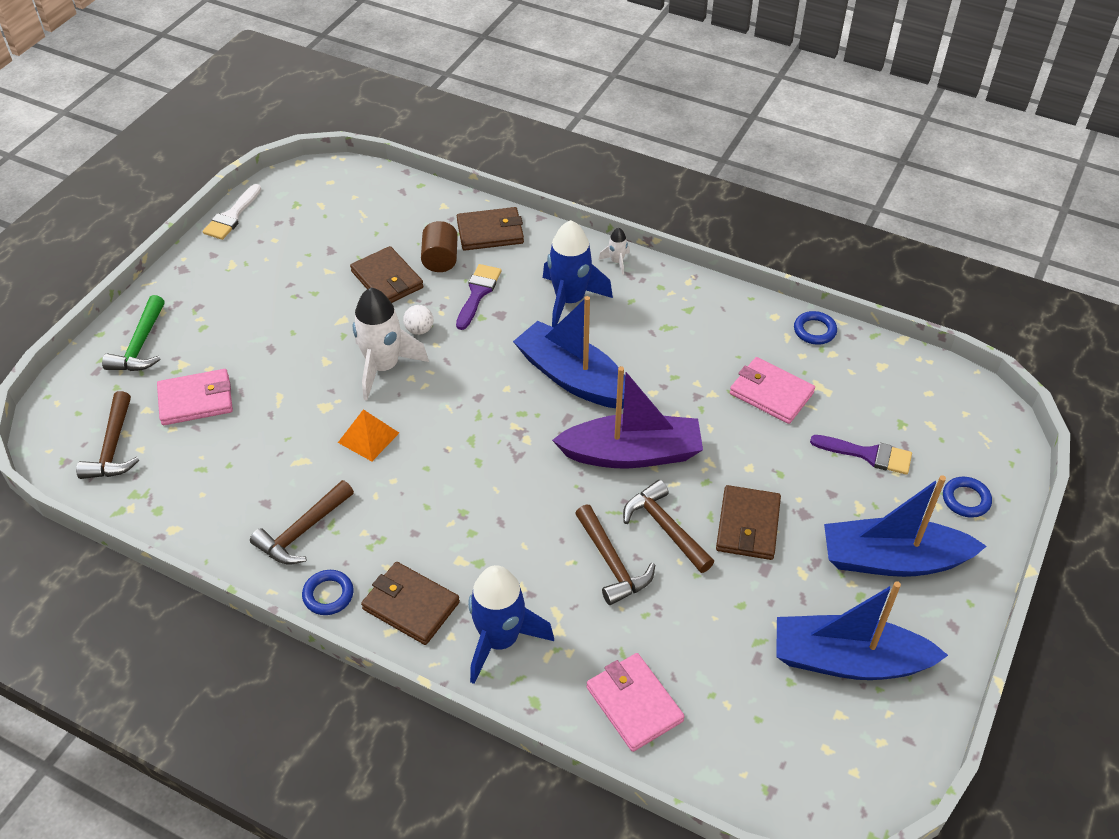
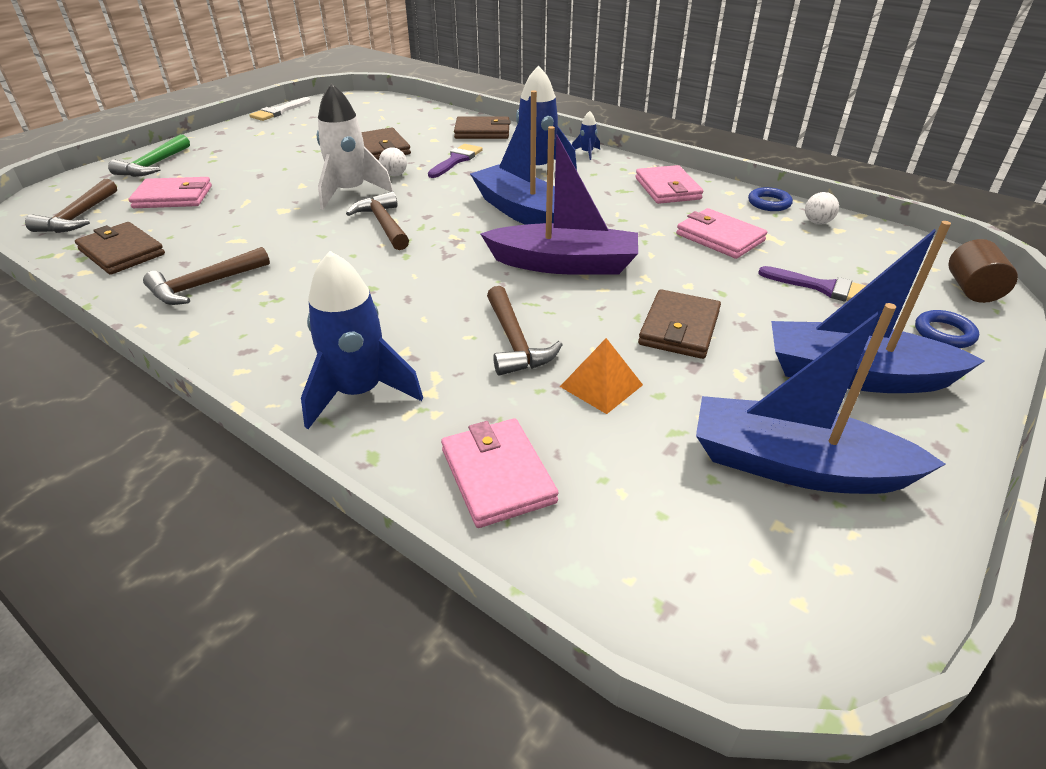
camera: 10 degrees right, 10 degrees down
blue ring [302,570,354,615] -> none
orange pyramid [338,409,399,461] -> orange pyramid moved to [560,338,643,414]
brown wallet [361,562,460,645] -> brown wallet moved to [75,222,165,275]
brown cylinder [421,221,458,272] -> brown cylinder moved to [948,239,1018,303]
white rocket [599,228,630,275] -> blue rocket [572,111,600,160]
brown hammer [623,480,714,573] -> brown hammer moved to [346,191,409,250]
none -> pink wallet [635,165,703,204]
none -> white ball [805,192,839,224]

